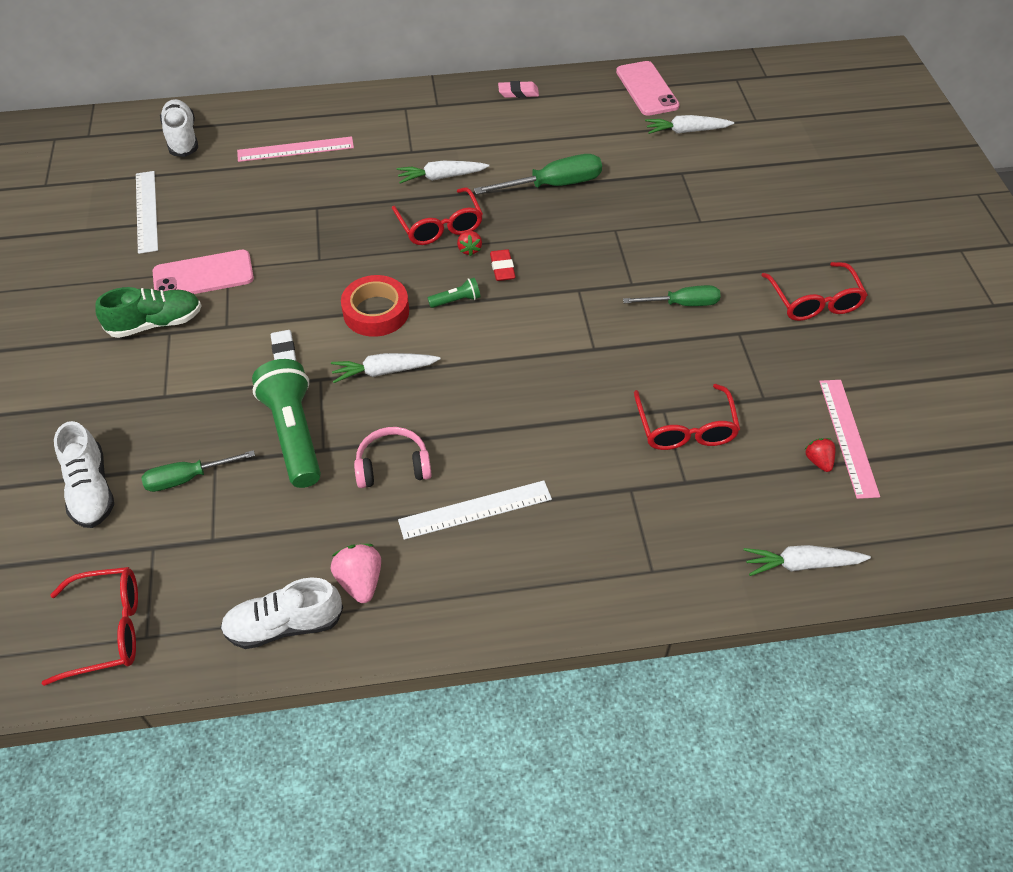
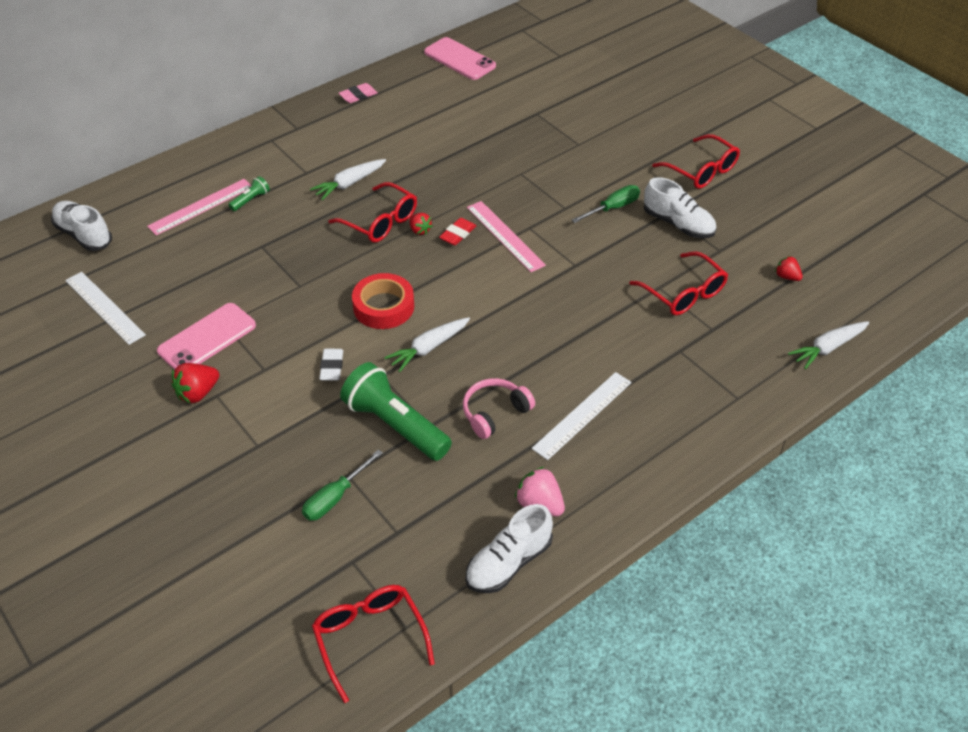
camera: 30 degrees left, 5 degrees down
red glasses [42,567,138,686] -> red glasses turned 75 degrees counterclockwise [312,585,435,703]
white shoe [54,421,114,528] -> white shoe moved to [644,177,716,238]
green shoe [95,287,202,338] -> red strawberry [171,363,219,404]
white eraser [271,330,296,361] -> white eraser turned 45 degrees clockwise [319,349,343,381]
green flashlight [428,278,481,308] -> green flashlight moved to [228,176,270,211]
green screwdriver [474,154,602,195] -> none
red eraser [490,249,516,281] -> red eraser turned 75 degrees clockwise [439,218,476,245]
white carrot [645,115,734,134] -> none
pink ruler [819,380,880,499] -> pink ruler moved to [467,201,546,272]

